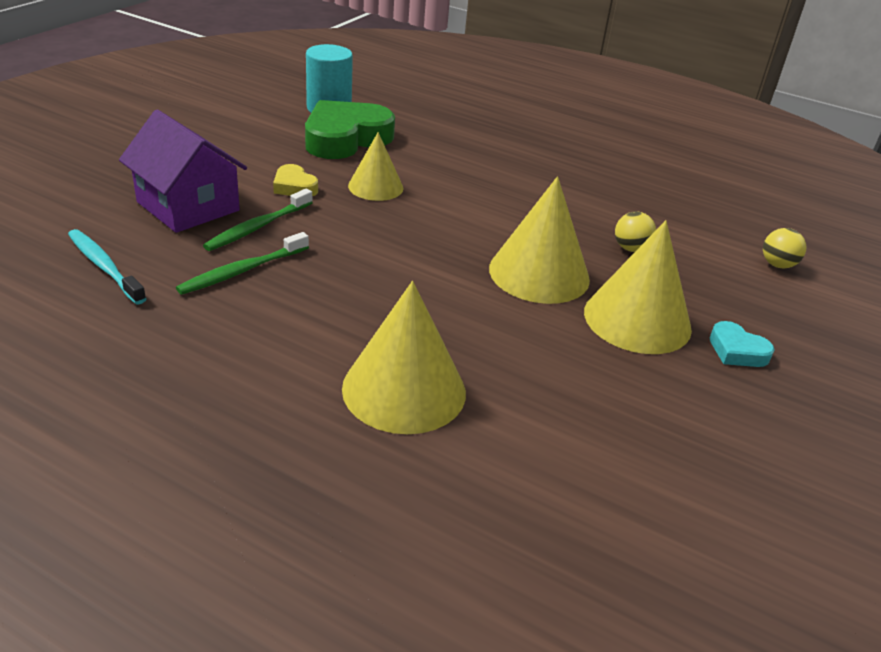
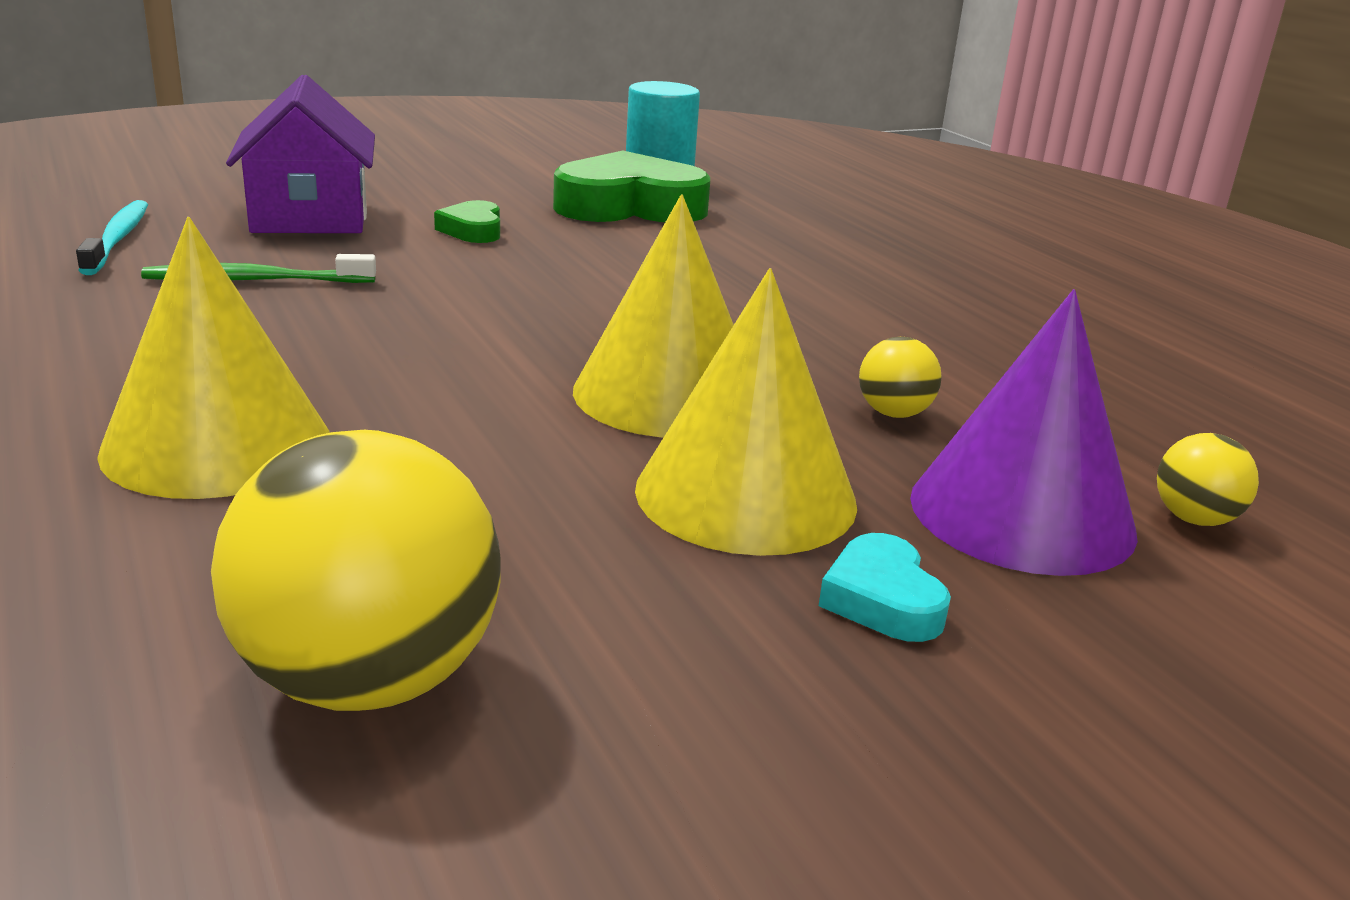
camera: 35 degrees right, 10 degrees down
green toothbrush [203,188,313,251] -> none
yellow heart [273,164,318,197] -> green heart [434,200,500,243]
yellow cone [348,132,404,201] -> none
none -> yellow ball [211,430,501,711]
none -> purple cone [910,289,1138,576]

